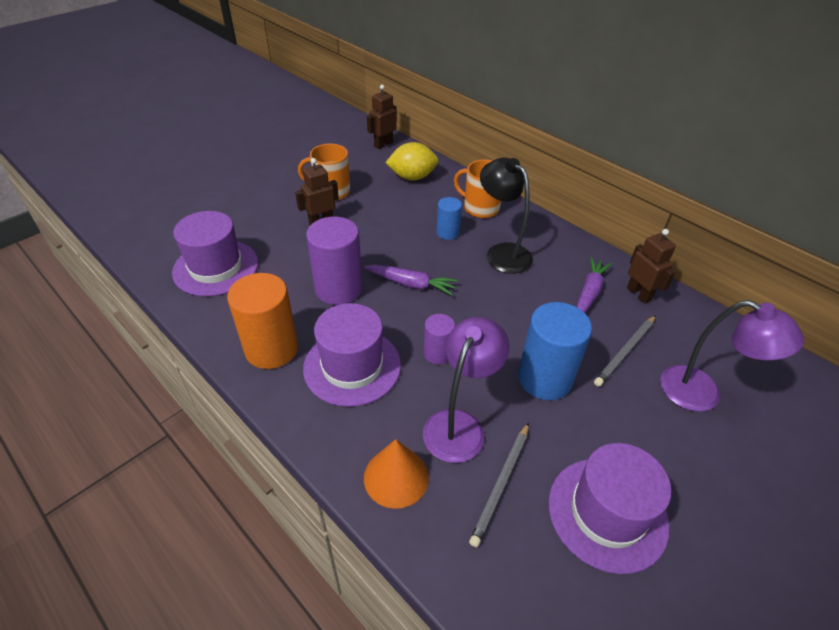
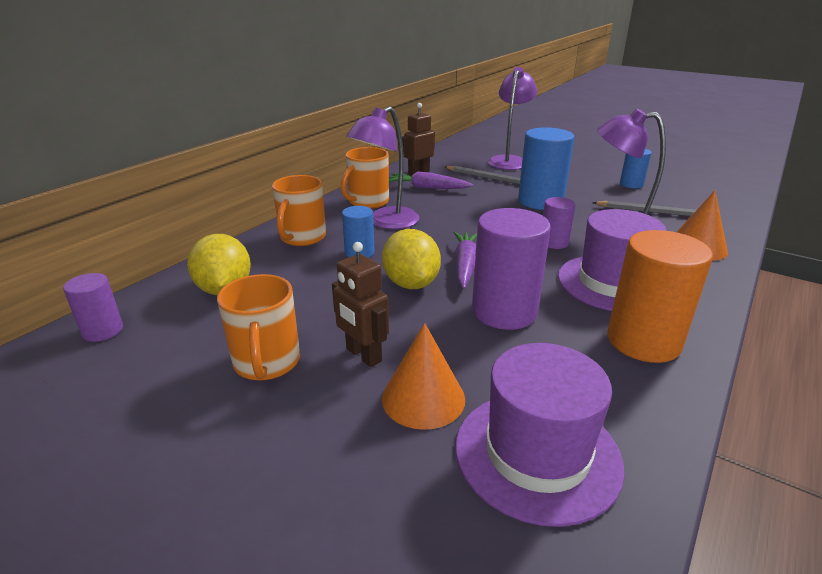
camera: 100 degrees left, 15 degrees down
brown robot [367,85,397,149] -> purple cylinder [63,273,123,342]
black lamp [480,158,533,274] -> purple lamp [346,106,419,229]
purple hat [548,443,671,574] -> blue cylinder [620,149,651,188]
none -> orange mug [341,147,389,209]
none -> yellow lemon [382,229,441,289]
none -> orange cone [382,323,465,430]

